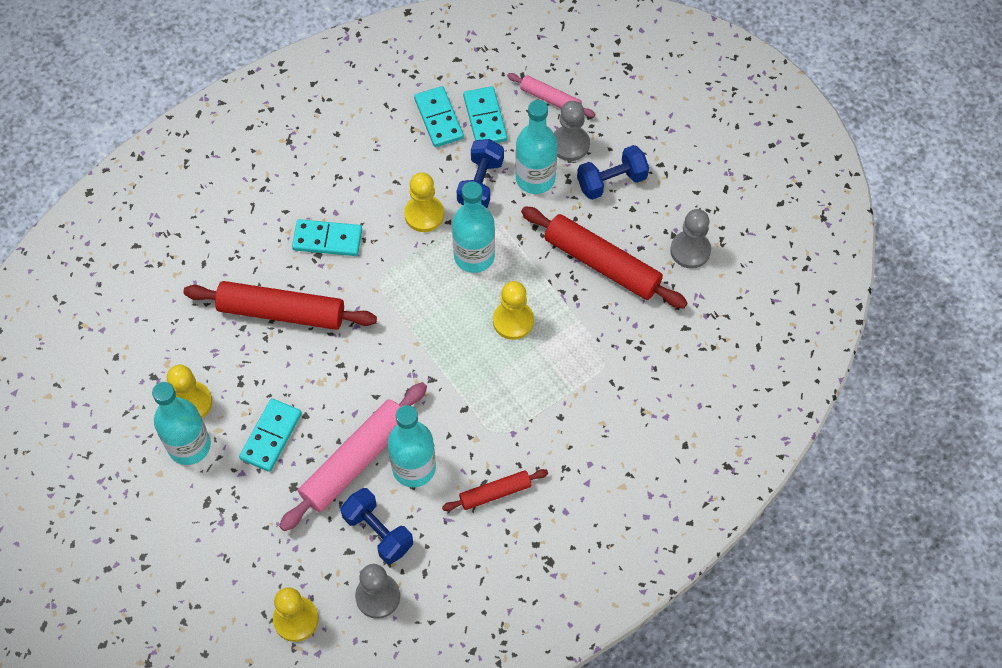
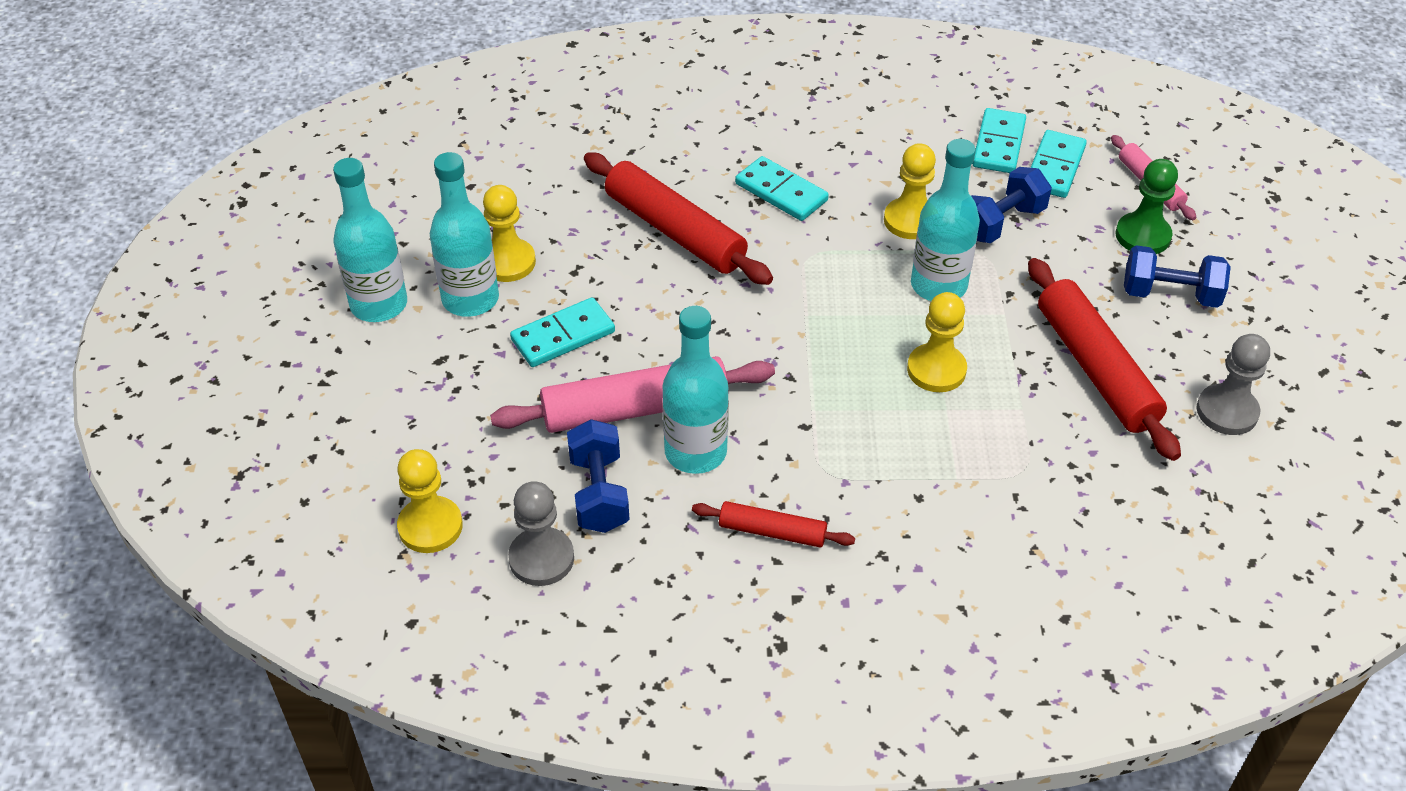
camera: 35 degrees right, 15 degrees down
turquoise bottle [515,100,558,194] -> turquoise bottle moved to [333,158,407,322]
grey pawn [554,101,590,161] -> green pawn [1116,159,1178,254]

